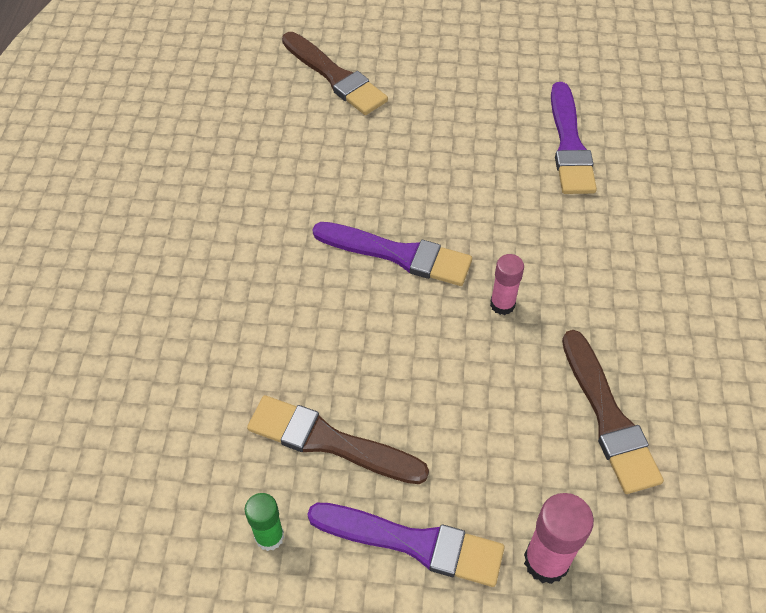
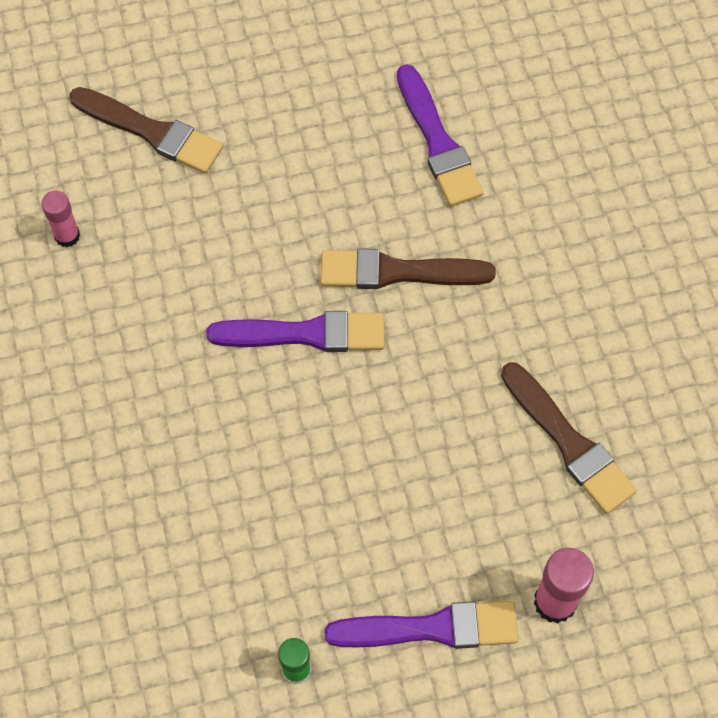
camera: 20 degrees left, 10 degrees up
brown brush [247,395,429,484] -> brown brush moved to [320,249,496,289]
pink glue stick [490,254,524,315] -> pink glue stick moved to [41,191,80,247]

